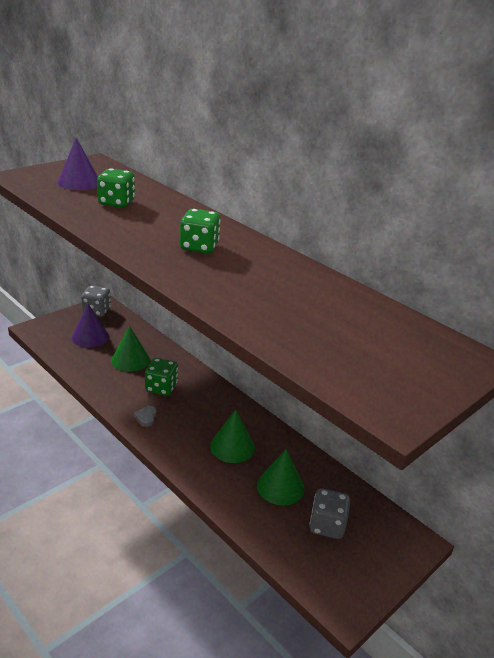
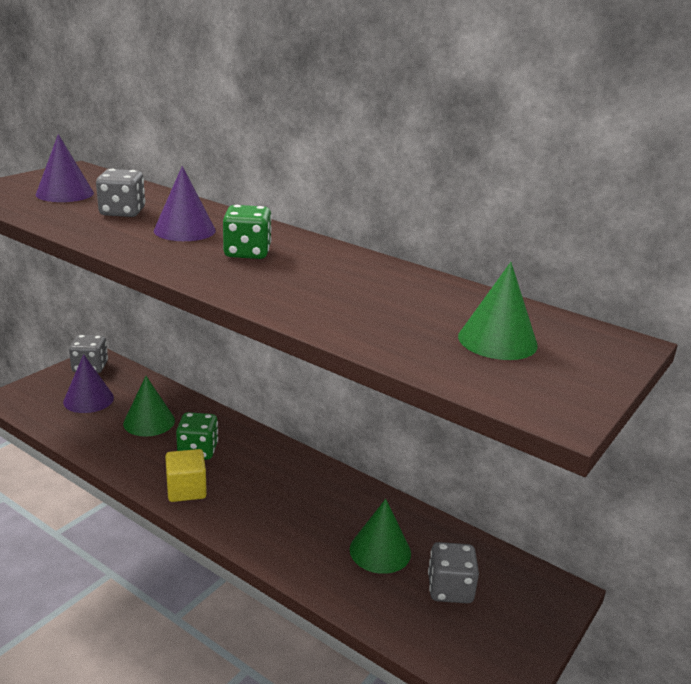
camera: 10 degrees left, 5 degrees down
green dice [97,168,135,208] -> grey dice [96,169,145,217]
grey heart [134,406,156,427] -> yellow cube [165,449,207,502]
green cone [210,410,255,463] -> green cone moved to [458,262,538,360]
none -> purple cone [154,166,216,241]

